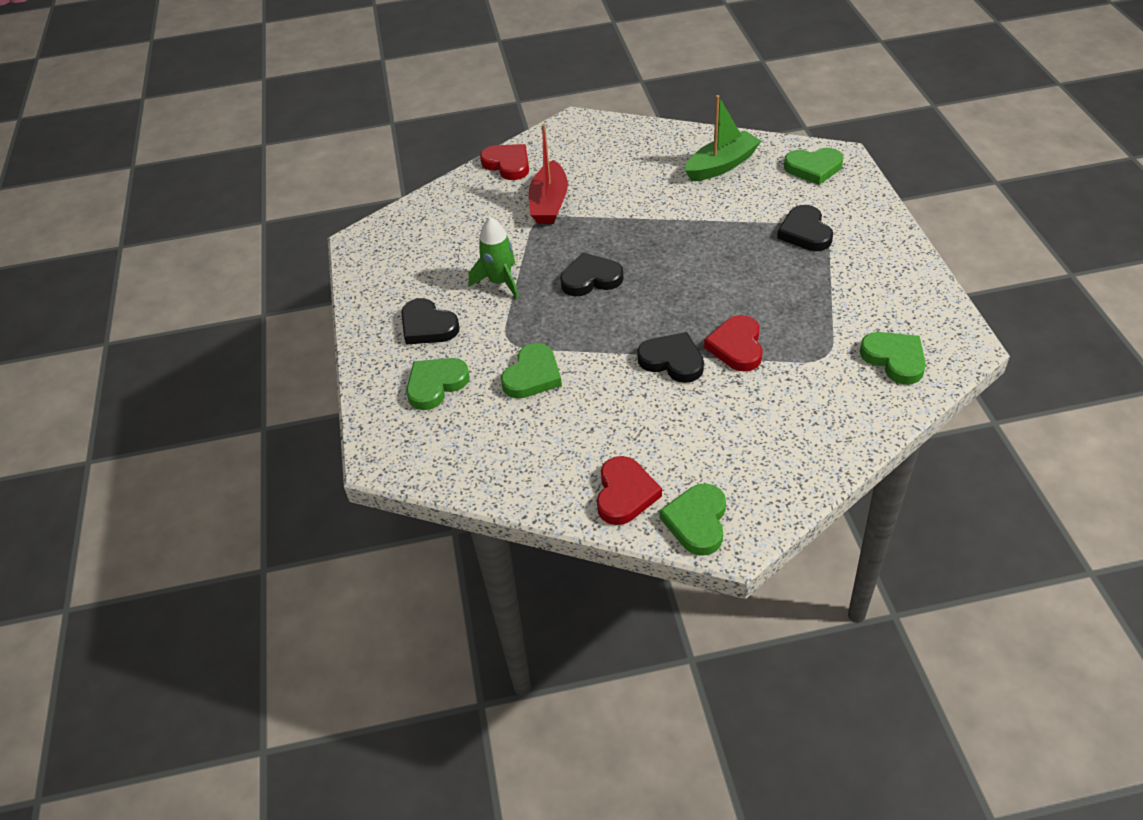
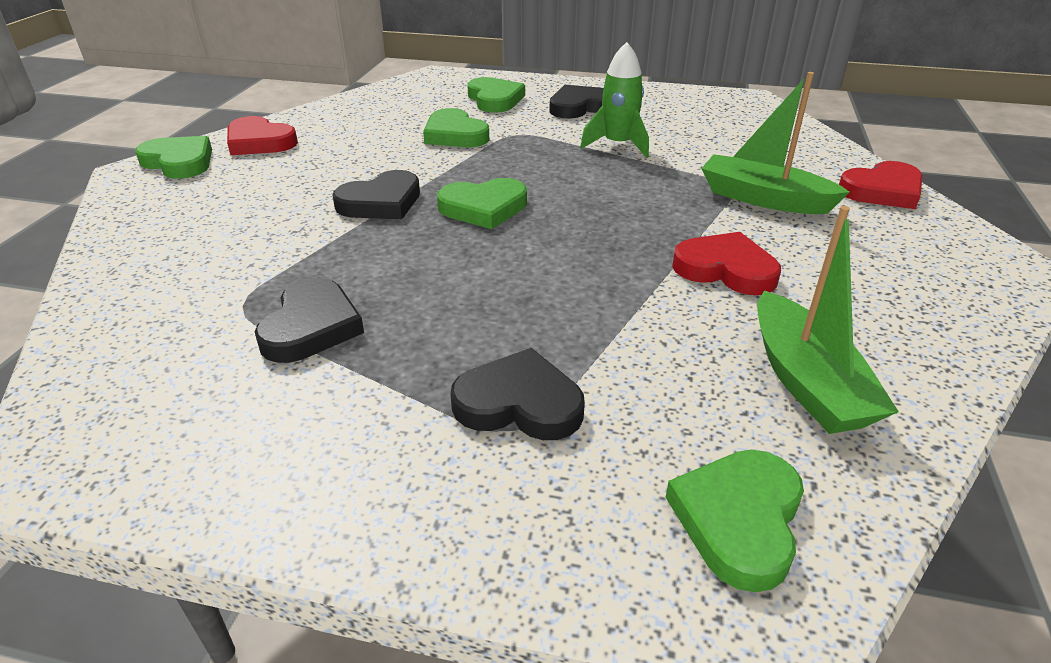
camera: 110 degrees right, 10 degrees down
red boat [529,124,568,224] -> green boat [701,72,850,214]
black heart [560,252,624,296] -> black heart moved to [255,278,364,363]
red heart [704,315,763,372] -> red heart moved to [672,232,781,295]
green heart [860,332,926,385] -> green heart moved to [437,178,527,229]

